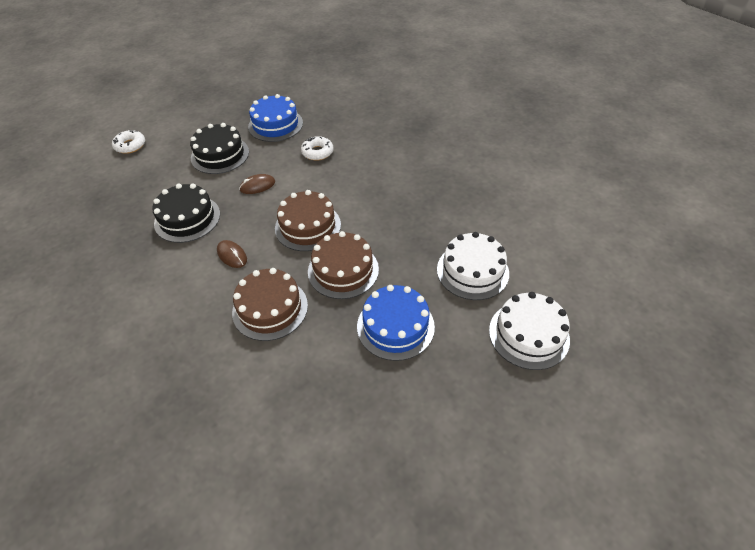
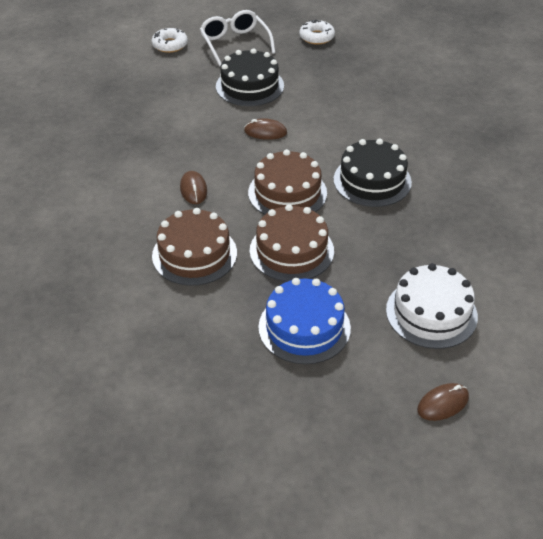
camera: 30 degrees right, 5 degrees down
black cake [152,183,220,243] -> black cake moved to [334,138,412,207]
blue cake [248,94,303,142] -> none
white donut [301,136,333,161] -> white donut moved to [299,20,335,45]
white cake [489,292,570,370] -> brown mouse [417,383,469,421]
none -> white glasses [200,10,275,66]

